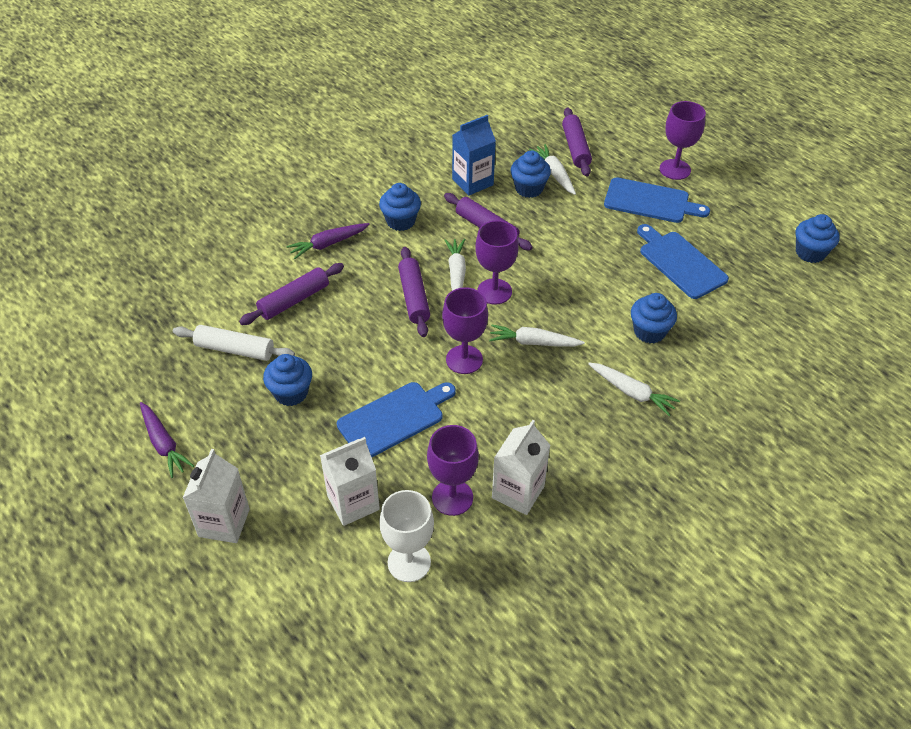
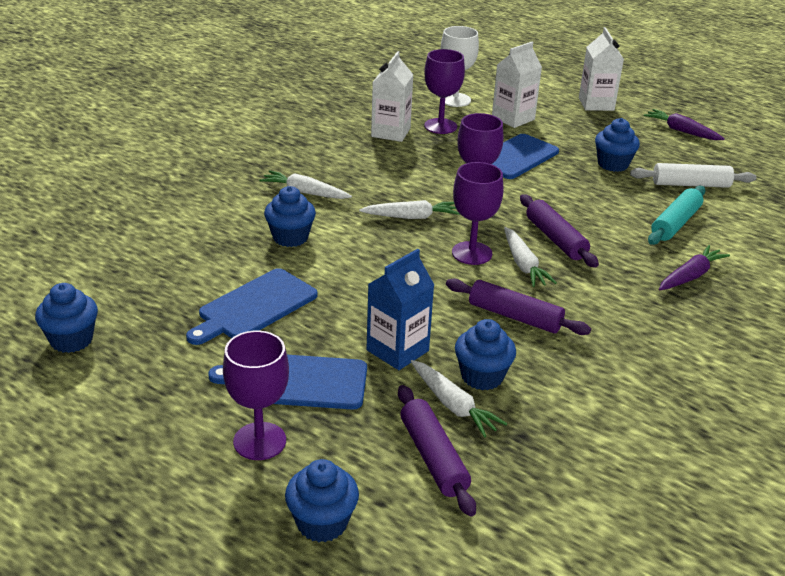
camera: 165 degrees right, 15 degrees down
purple rolling pin [239,263,344,325] -> turquoise rolling pin [648,186,706,245]
blue cupcake [379,183,421,231] -> blue cupcake moved to [285,459,359,542]
blue carton [452,115,496,195] -> blue carton moved to [367,249,434,370]
blue cutting board [637,224,729,299] -> blue cutting board turned 90 degrees clockwise [186,268,318,345]

